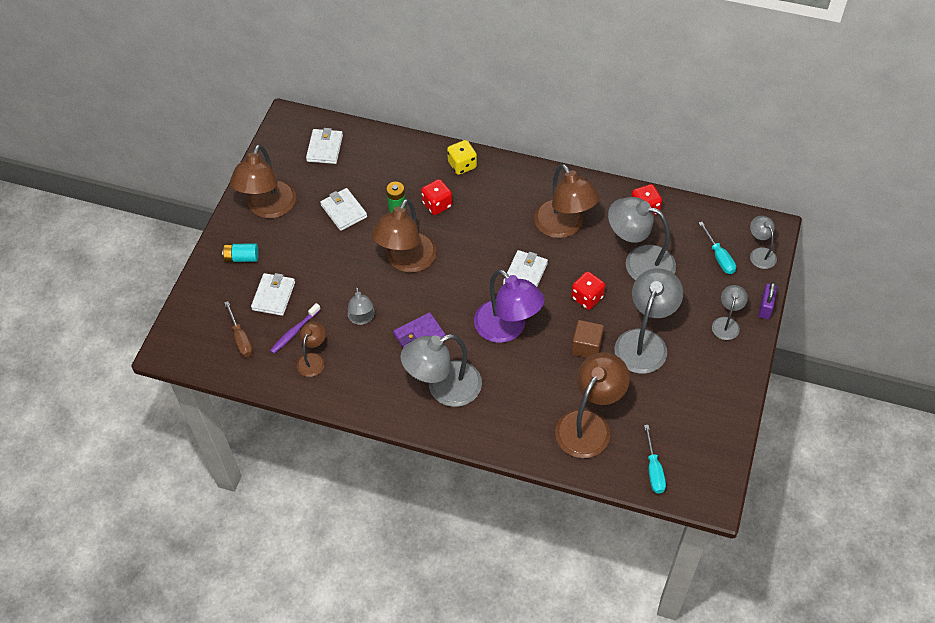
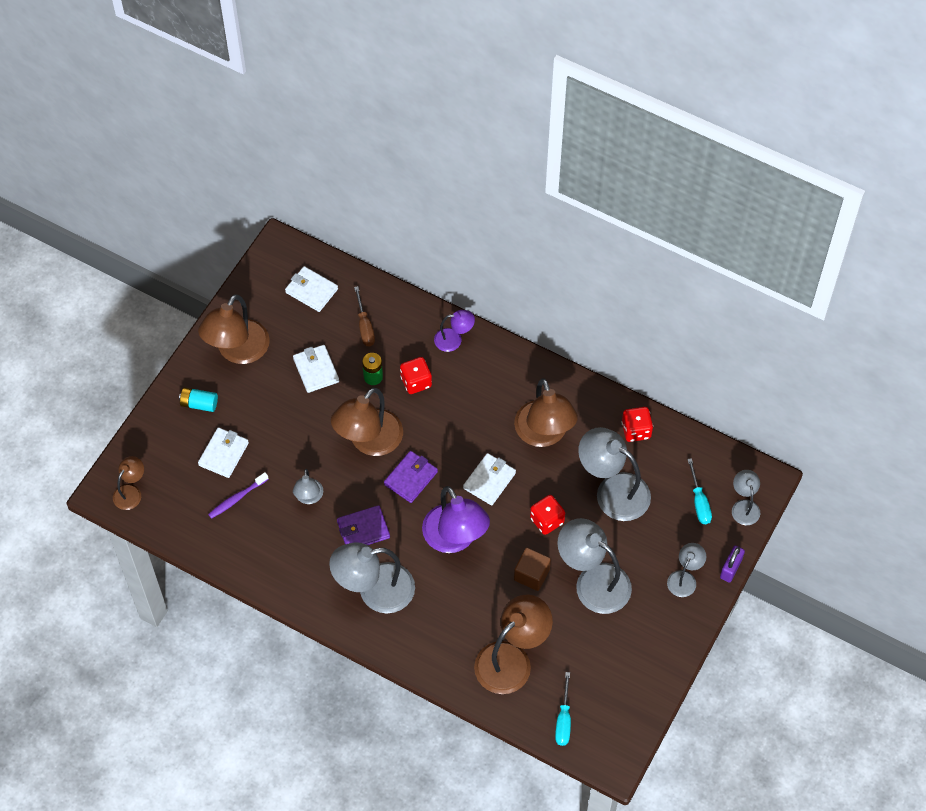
camera: 10 degrees right, 5 degrees up
brown screwdriver [224,301,253,357] -> brown screwdriver moved to [354,286,375,347]
brown lamp [297,321,325,377] -> brown lamp moved to [113,456,144,510]
white wallet [306,128,343,164] -> white wallet turned 75 degrees counterclockwise [285,266,338,312]
yellow dice [447,140,477,175] -> purple lamp [434,310,475,352]
grey lamp [614,268,683,374] -> grey lamp turned 90 degrees counterclockwise [557,518,632,614]
none -> purple wallet [384,451,438,503]

